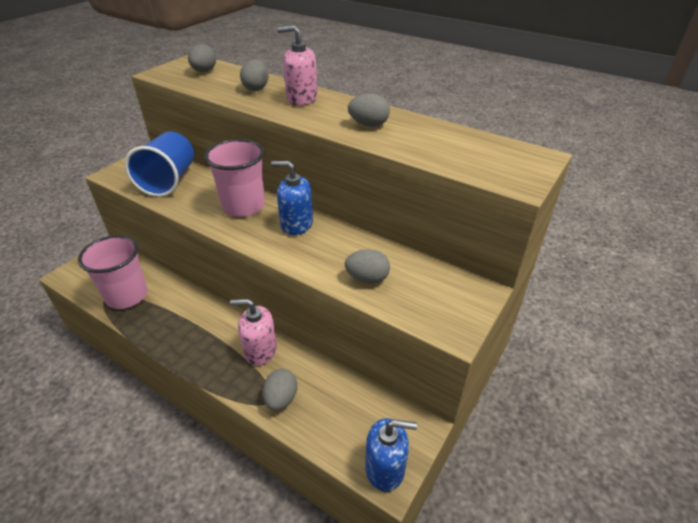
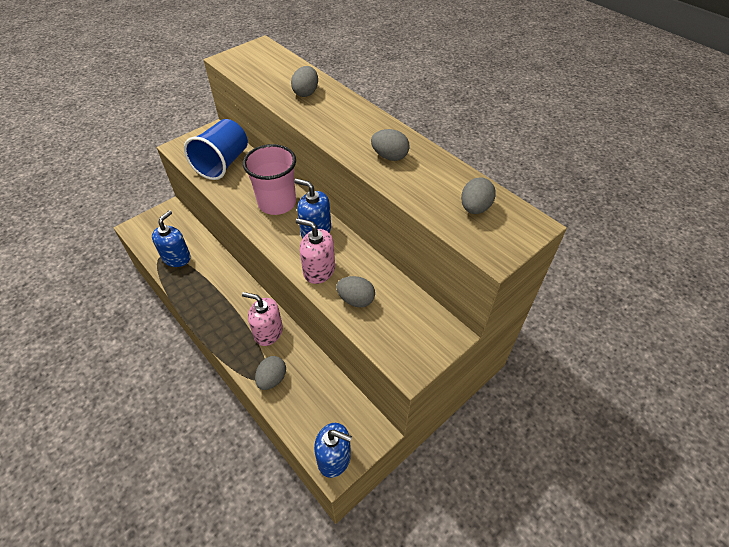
camera: 15 degrees right, 10 degrees up
pink cup [78,235,148,309] -> blue soap dispenser [152,210,191,267]
grey egg [188,44,216,72] -> grey egg moved to [461,177,496,214]
pink soap dispenser [278,25,317,106] -> pink soap dispenser moved to [296,218,335,284]

